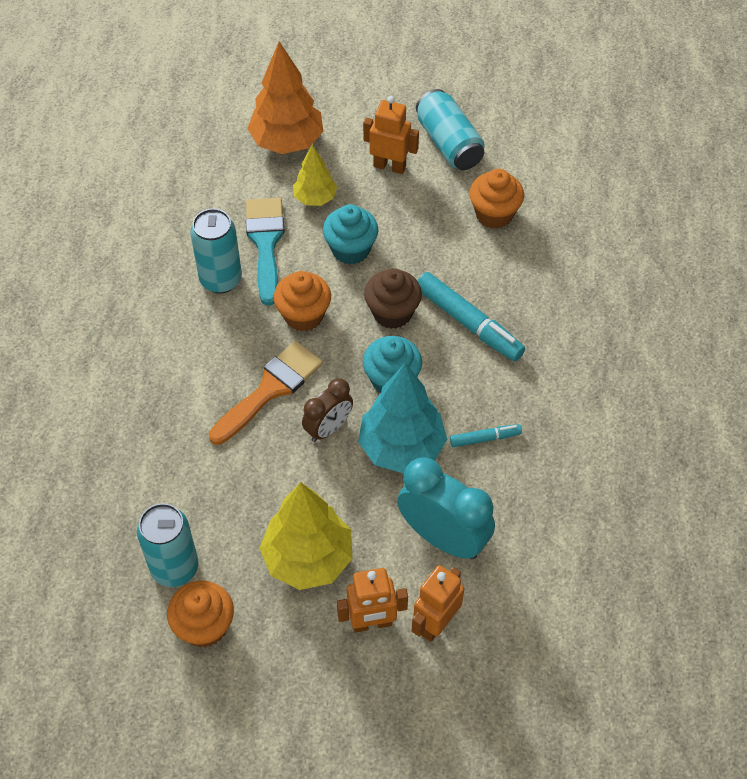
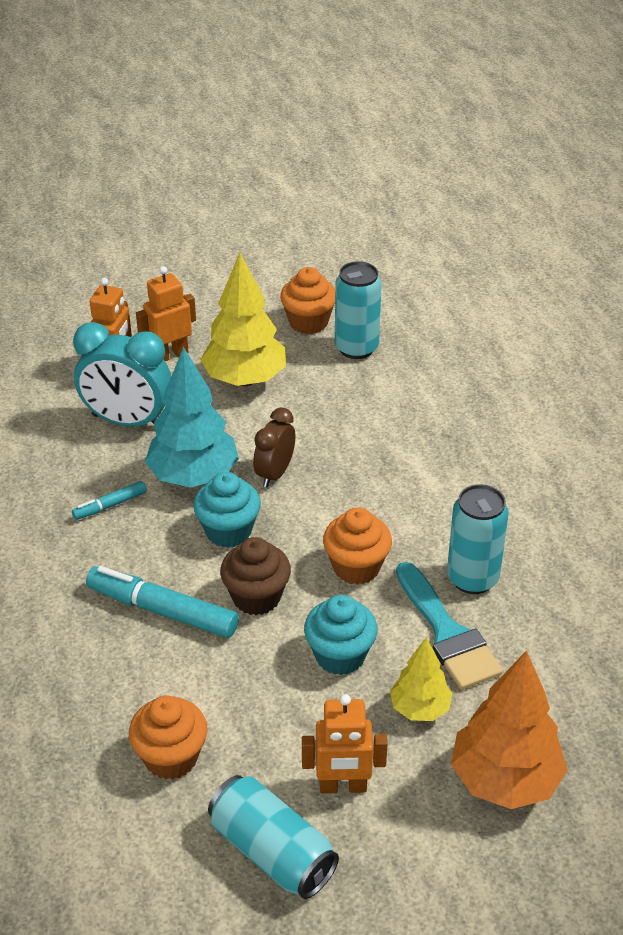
camera: 160 degrees right, 15 degrees down
orange brush [209,341,323,445] -> none

